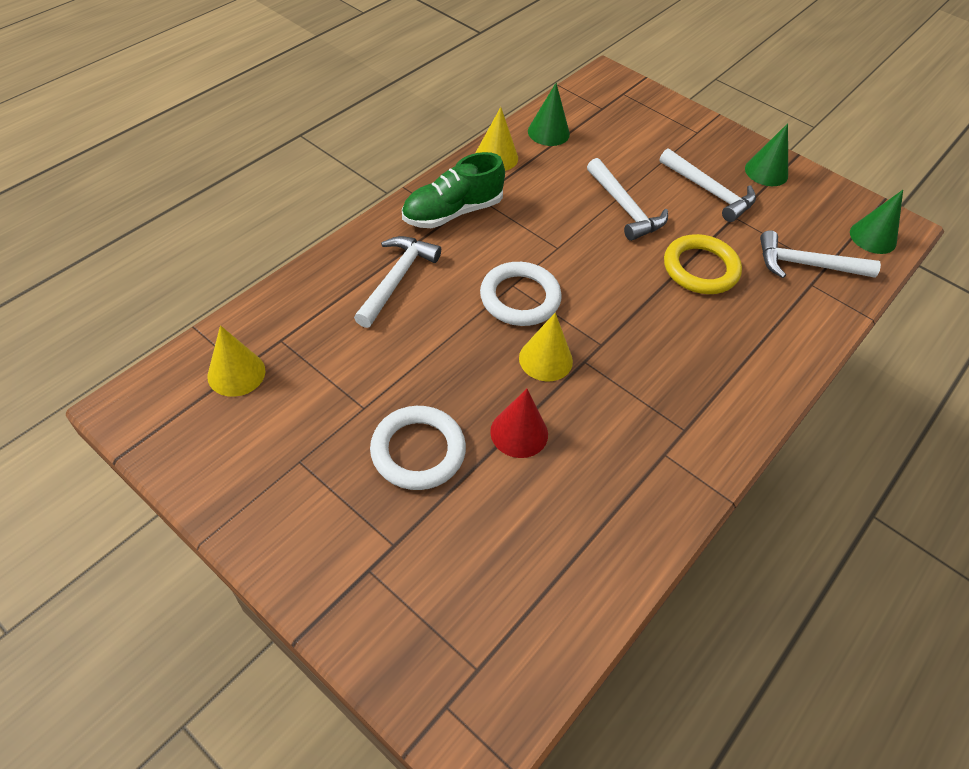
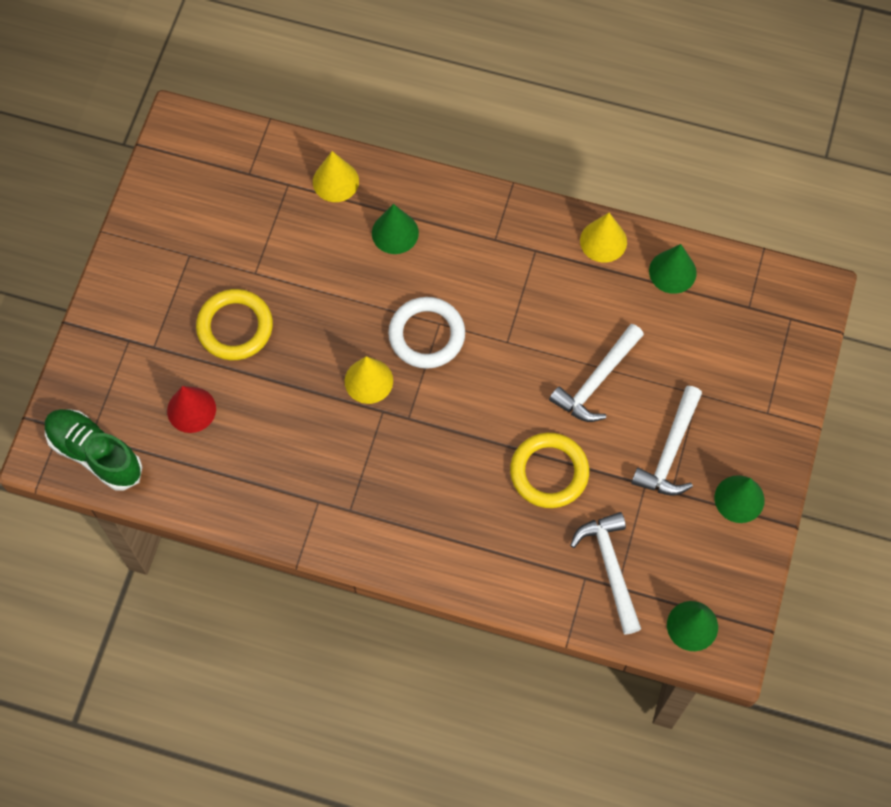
camera: 70 degrees right, 15 degrees up
yellow cone [207,325,266,397] -> yellow cone moved to [313,151,359,202]
white hammer [354,236,441,328] -> green cone [372,204,419,254]
white ring [370,406,466,490] -> yellow ring [196,289,273,360]
green shoe [402,152,505,228] -> green shoe moved to [45,409,142,491]
red cone [490,389,548,458] -> red cone moved to [167,386,216,433]

